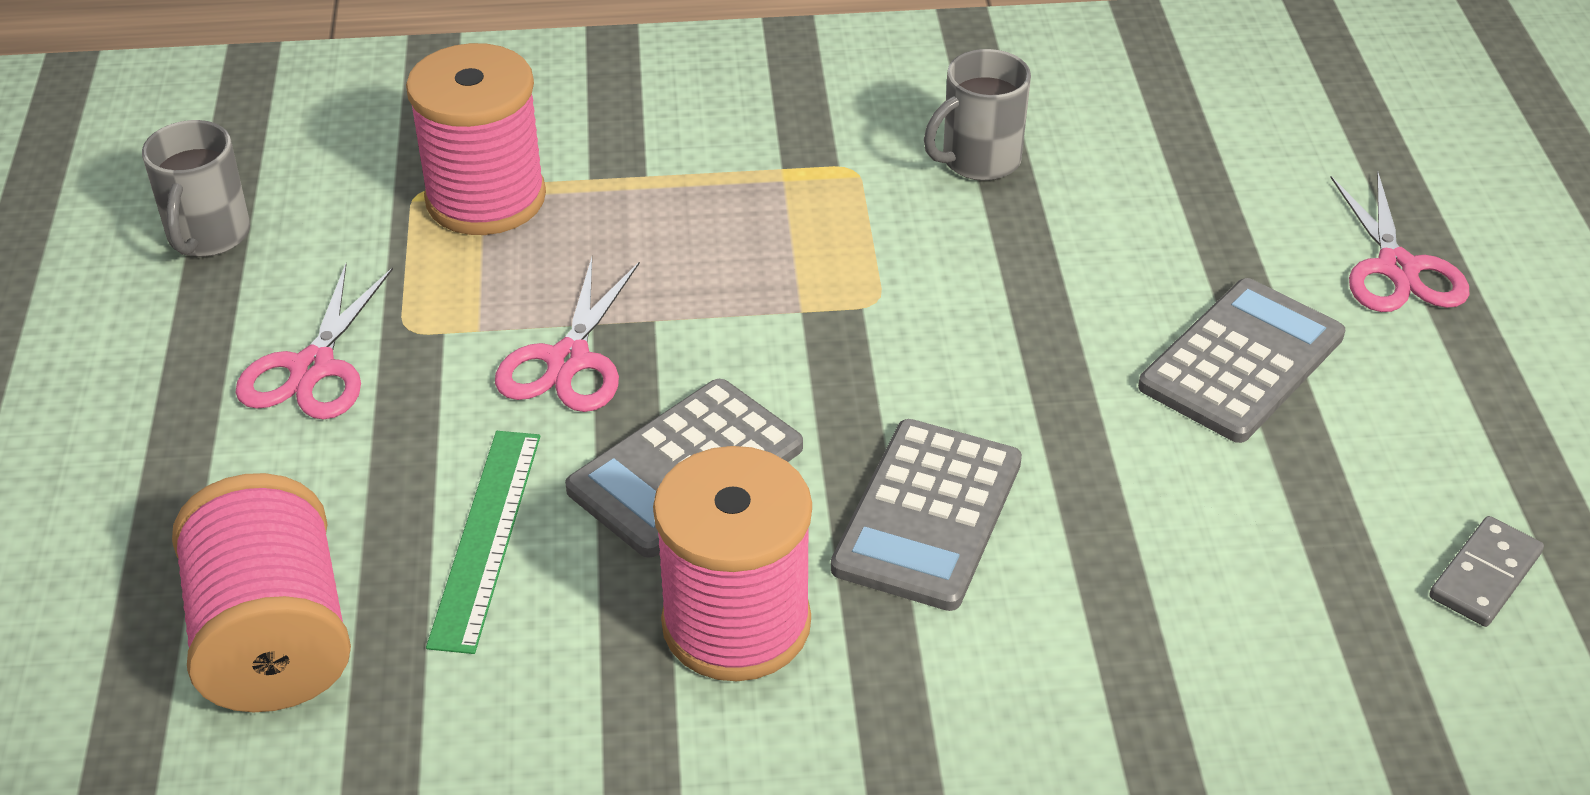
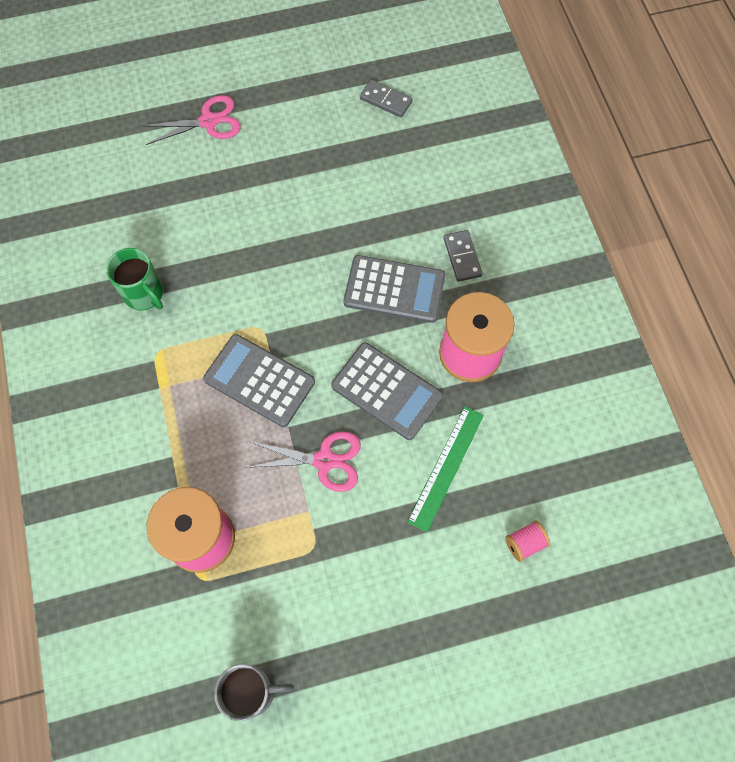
camera: 100 degrees left, 25 degrees up
pink spool [172,473,351,712] -> pink spool [505,521,550,562], size x0.42
pink scissors [235,264,393,420] -> none
green ruler [426,431,540,654] -> green ruler turned 60 degrees counterclockwise [407,406,484,532]
grey mug [924,49,1031,181] -> green mug [106,248,163,311]
grey calculator [1138,278,1345,443] -> grey calculator moved to [203,334,315,427]
none -> grey domino [444,230,483,282]

